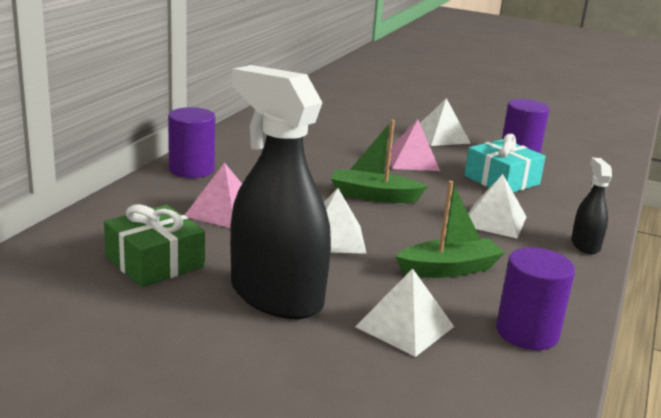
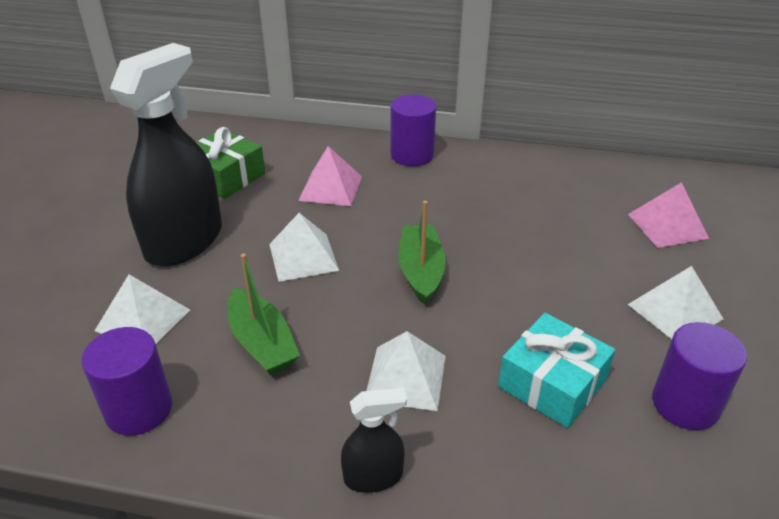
camera: 80 degrees right, 15 degrees up
pink pyramid [387,120,440,171] -> pink pyramid moved to [628,182,709,248]

